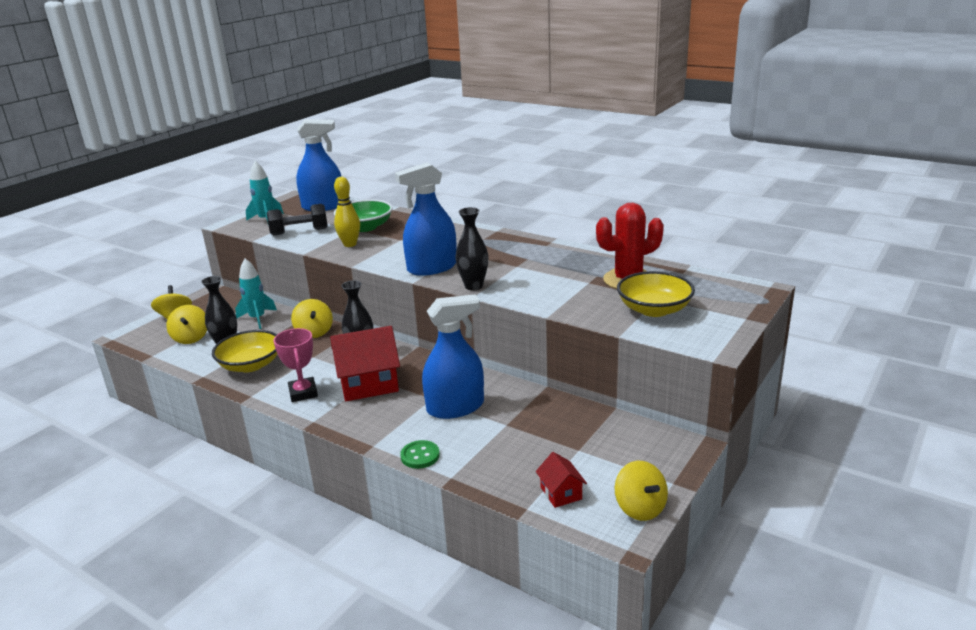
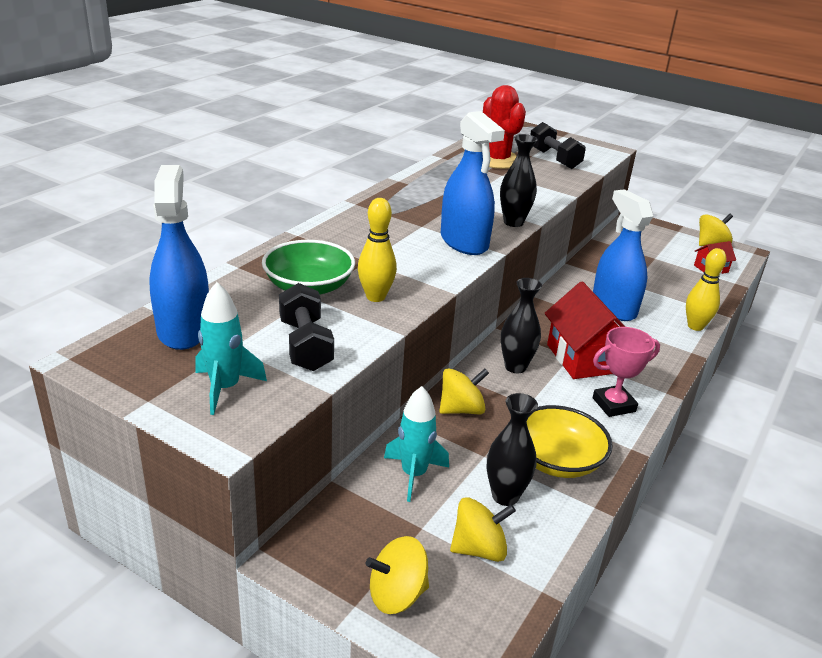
camera: 95 degrees left, 5 degrees up
green button [400,440,440,469] -> yellow bowling pin [686,248,726,331]
yellow bowl [617,271,695,317] -> black dumbbell [530,122,586,169]

